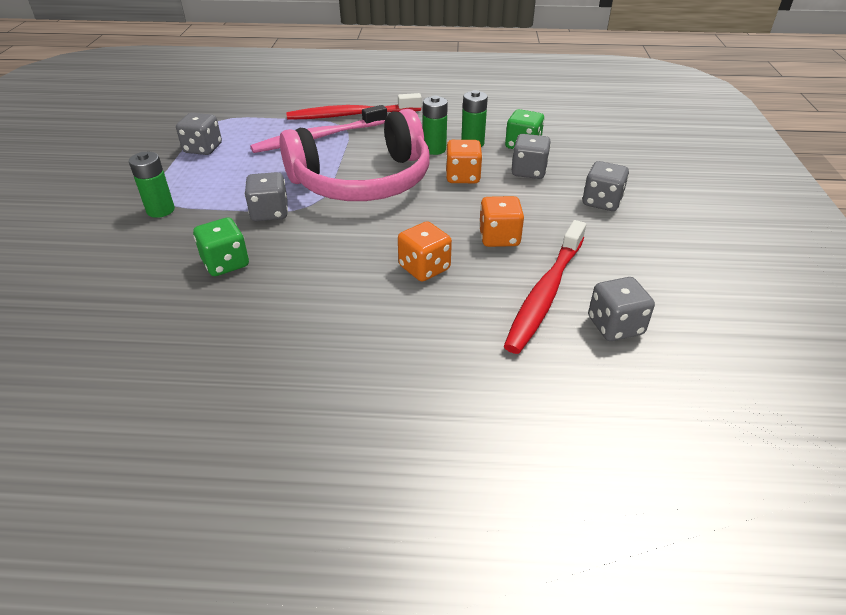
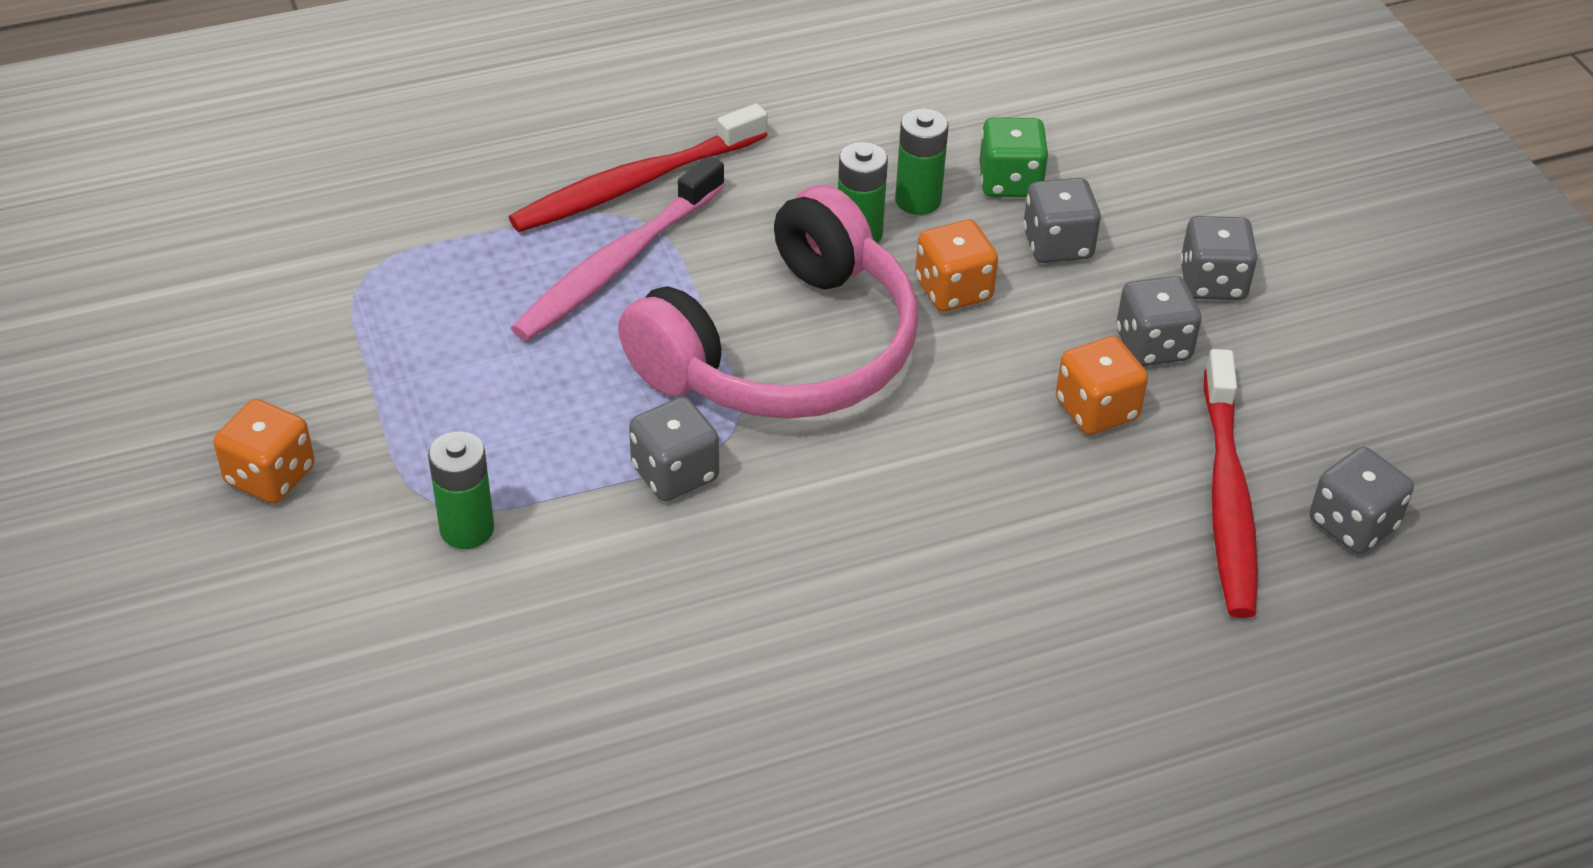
camera: 25 degrees left, 5 degrees up
grey dice [176,113,222,155] -> grey dice moved to [1116,276,1201,366]
green dice [193,217,249,276] -> none
orange dice [398,221,452,281] -> orange dice moved to [213,399,314,504]

